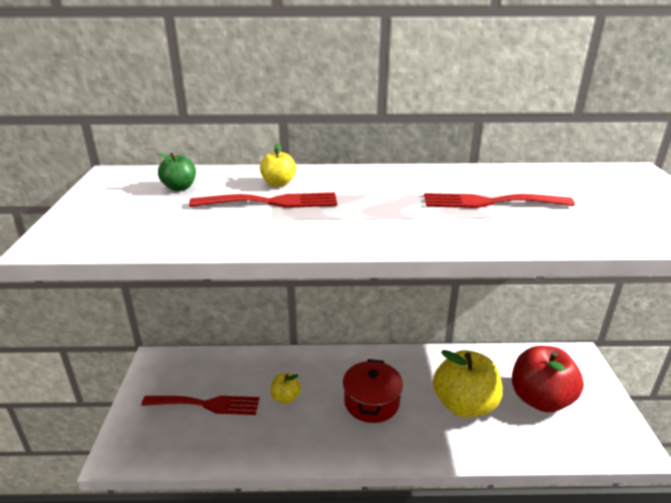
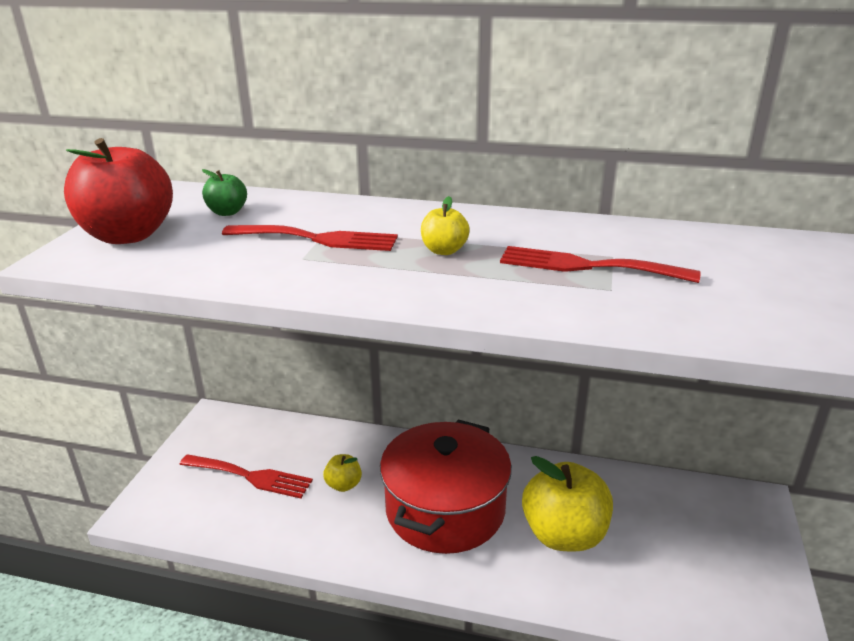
camera: 15 degrees right, 0 degrees up
yellow apple [260,143,296,187] -> yellow apple moved to [421,196,470,255]
red pot [343,359,403,423] -> red pot [380,419,512,554], size x1.68
red apple [512,346,584,412] -> red apple moved to [64,138,173,244]

